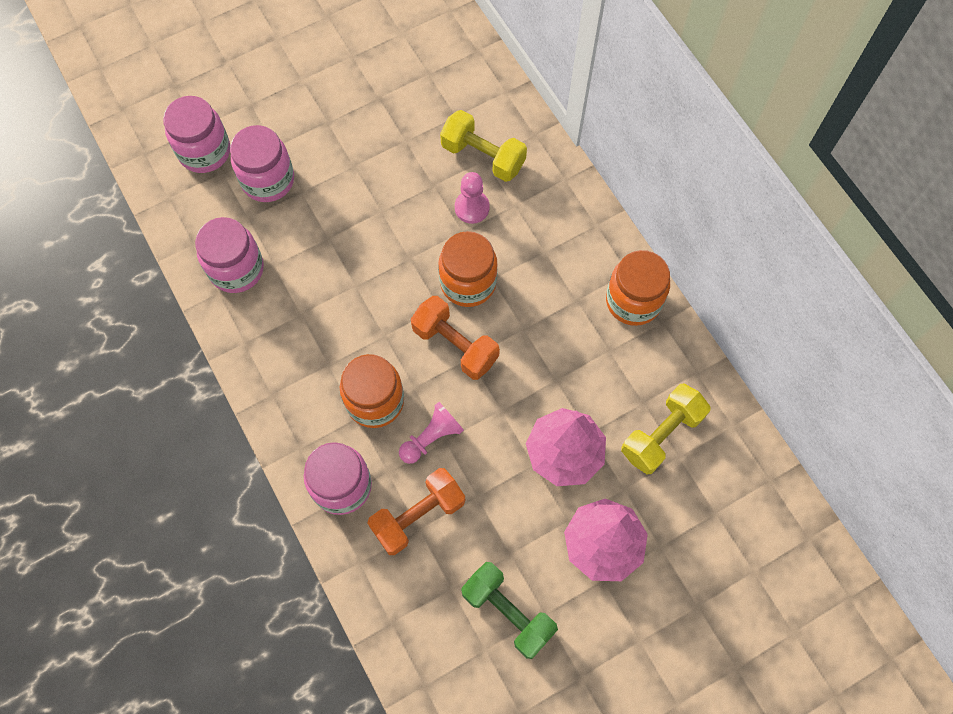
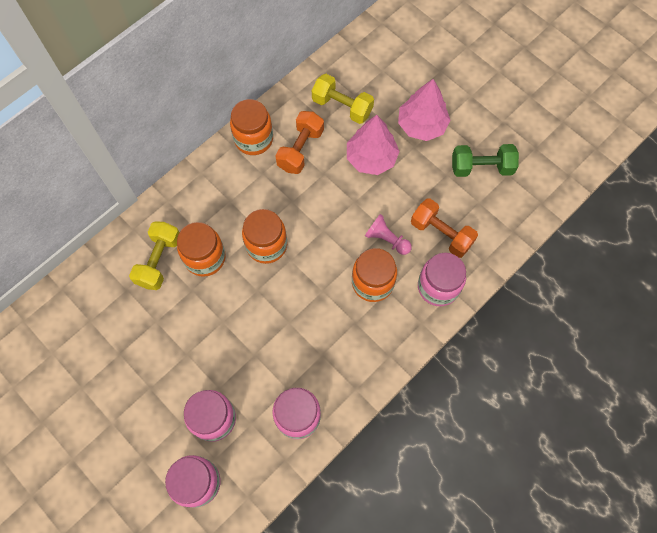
camera: 105 degrees left, 0 degrees up
orange dumbbell [411,296,500,380] -> orange dumbbell moved to [275,111,324,174]
pink pawn [455,172,490,224] -> orange jar [177,222,226,277]
green dumbbell [461,562,558,659] -> green dumbbell turned 60 degrees clockwise [452,144,519,177]

